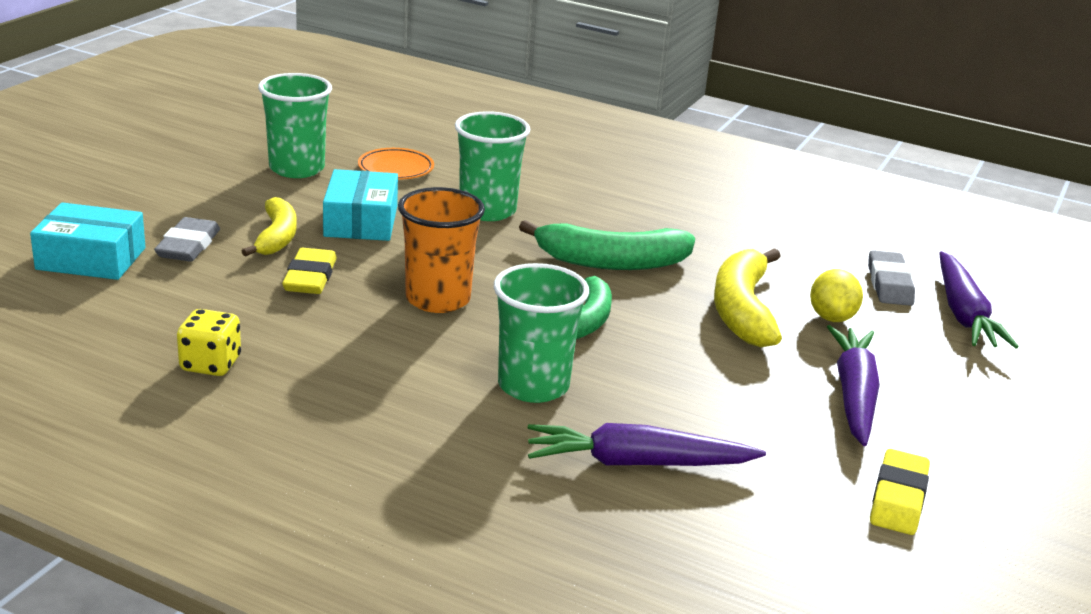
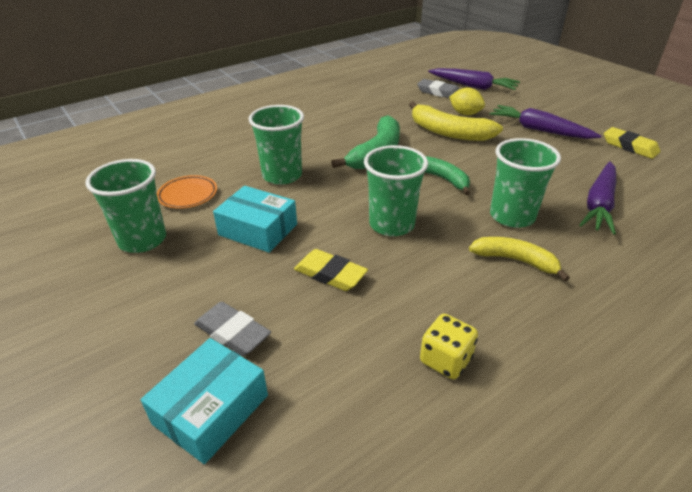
camera: 60 degrees left, 10 degrees up
yellow banana [242,197,297,257] -> yellow banana moved to [469,237,570,281]
orange cup [398,187,485,313] -> green cup [364,145,428,236]

